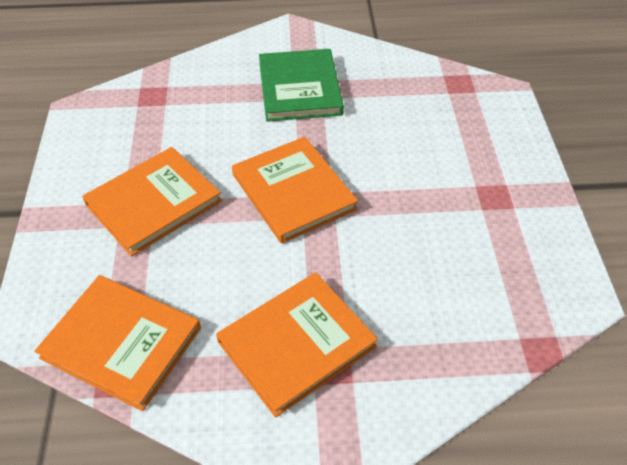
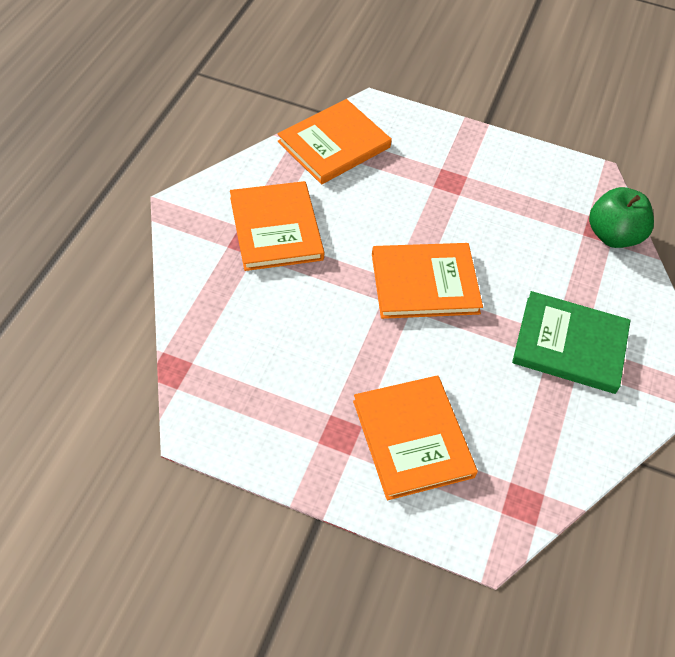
camera: 110 degrees right, 5 degrees up
orange book [82,147,222,256] -> orange book moved to [353,375,478,500]
none -> green apple [589,187,654,248]

